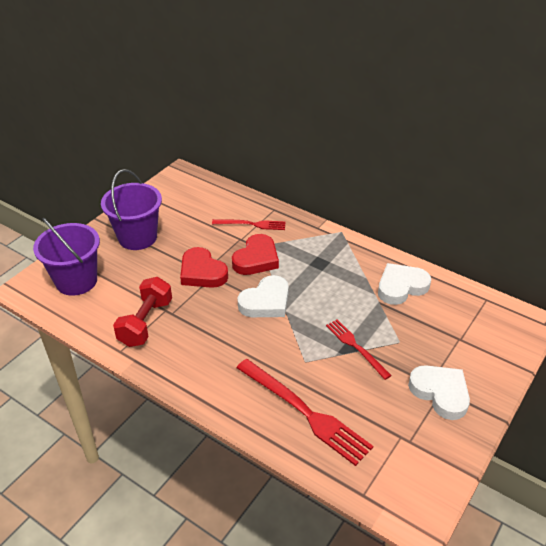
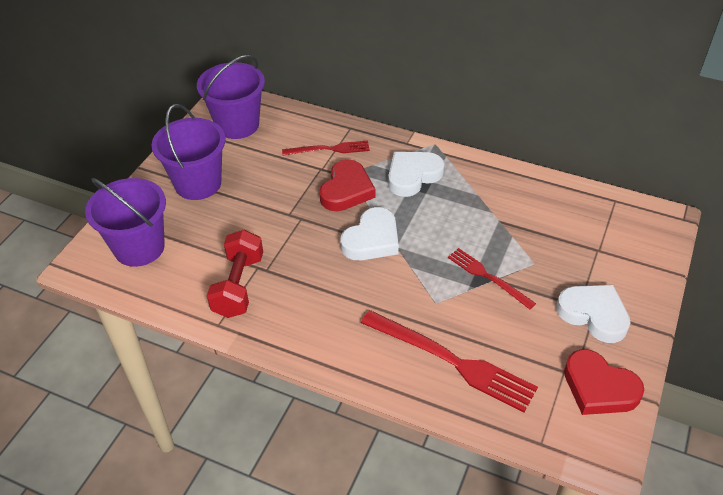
camera: 10 degrees left, 5 degrees up
red heart [180,247,228,288] -> red heart moved to [564,349,644,415]
white heart [378,263,431,305] -> white heart moved to [388,152,444,197]
none -> purple bucket [197,55,265,139]

